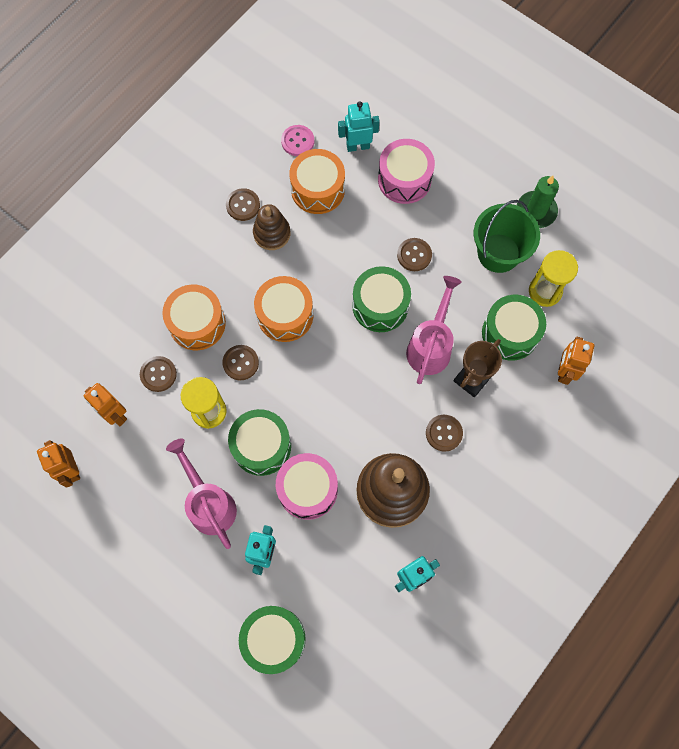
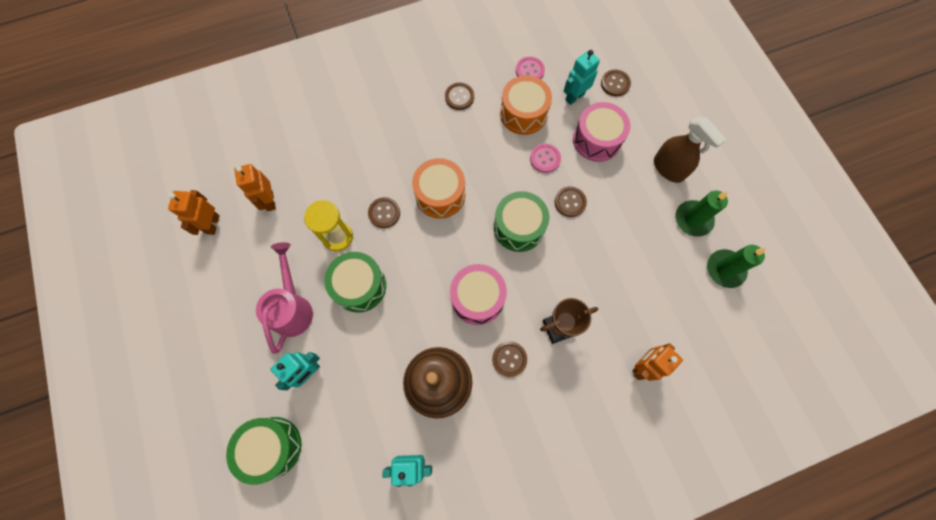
camera: 30 degrees right, 0 degrees up
brown button [140,356,177,392] -> brown button moved to [601,69,631,97]
orange drum [162,284,226,350] -> none
brown stacking toy [253,204,290,250] -> none
pink drum [276,453,338,520] -> pink drum moved to [450,264,507,325]
turquoise robot [338,101,379,152] -> turquoise robot turned 60 degrees counterclockwise [564,50,600,105]
pink watering can [406,276,462,384] -> none
green bucket [474,200,540,273] -> none
green drum [482,295,546,361] -> none
yellow hourglass [529,250,578,307] -> none
none -> pink button [530,144,561,173]
none -> brown spray bottle [654,116,727,183]
none -> green candle [707,245,766,288]

